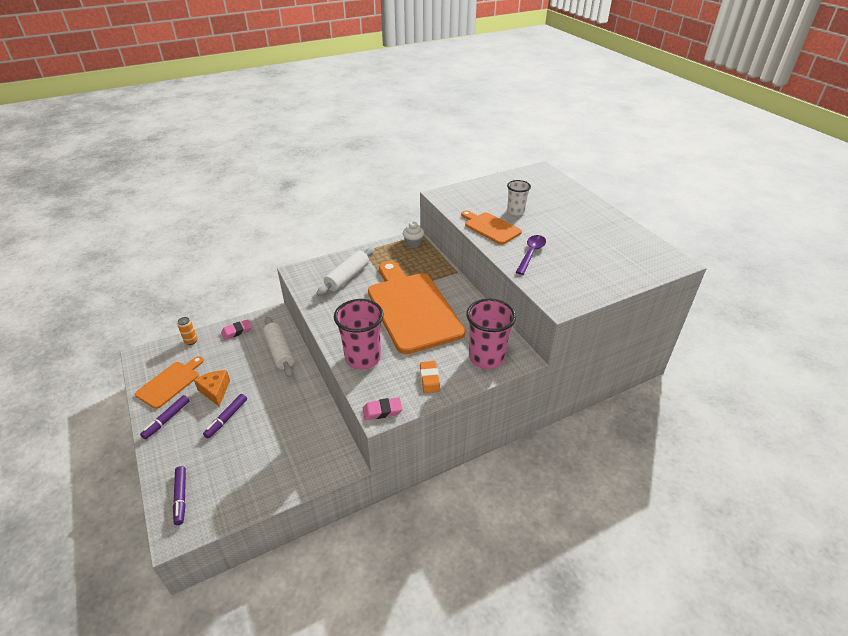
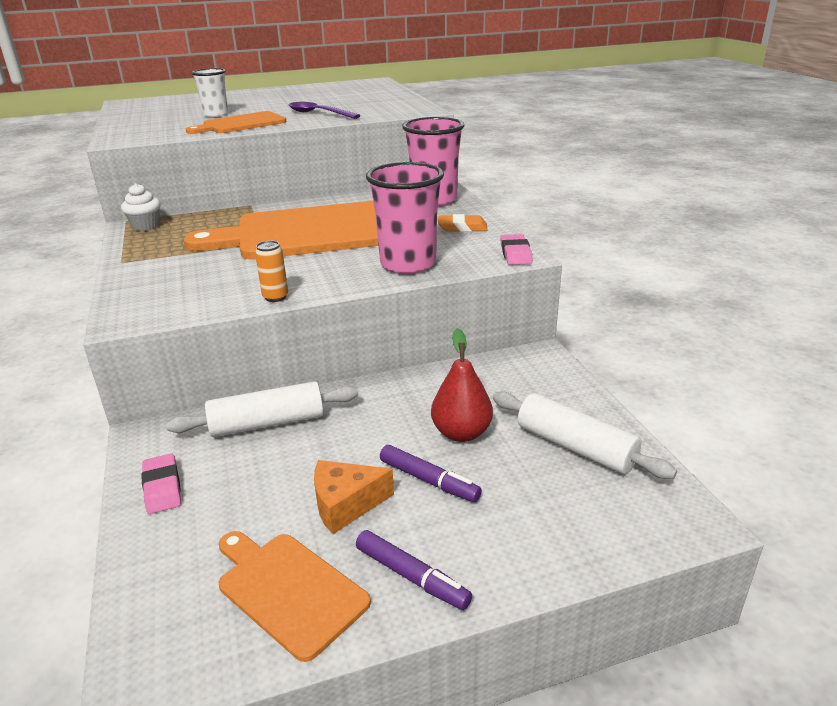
camera: 80 degrees left, 10 degrees down
purple marker [173,466,186,525] -> none
orange can [177,317,197,345] -> orange can moved to [255,241,288,302]
white rolling pin [316,247,375,296] -> white rolling pin moved to [493,391,677,479]
none -> red pear [431,328,493,442]

